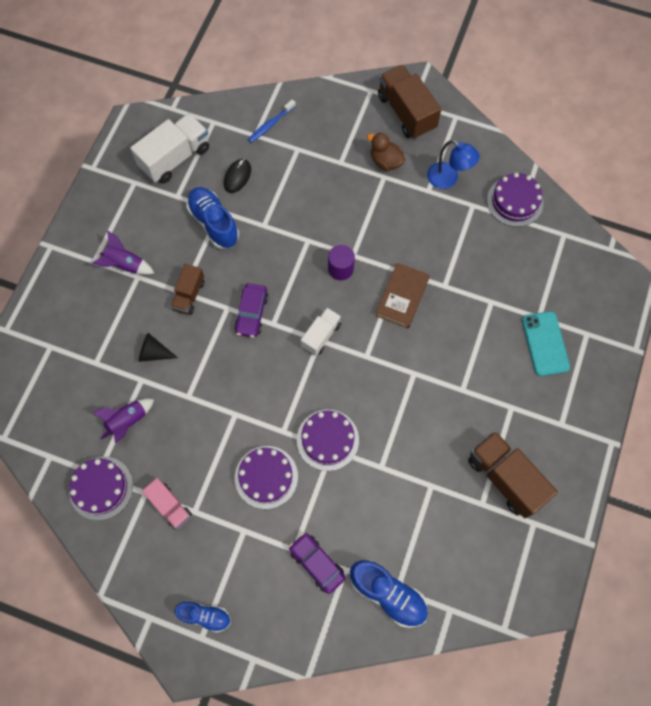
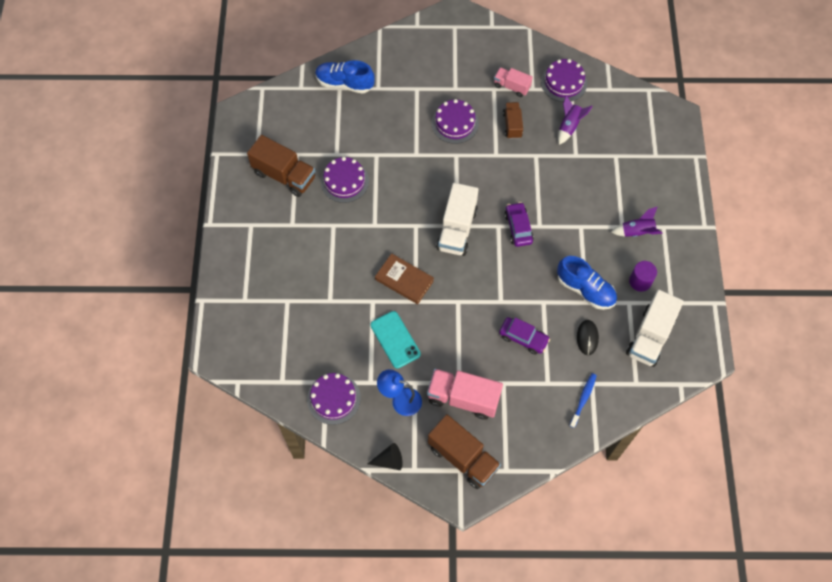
camera: 160 degrees right, 5 degrees down
black cone [139,333,178,362] -> black cone moved to [368,443,402,470]
brown truck [170,264,205,315] -> brown truck moved to [503,102,523,139]
blue shoe [175,601,231,632] -> none
purple car [289,532,346,594] -> purple car moved to [499,317,550,355]
purple cake [297,410,359,471] -> purple cake moved to [321,157,369,203]
white truck [301,308,341,356] -> white truck [436,183,479,256], size x1.70
purple cylinder [328,245,355,281] -> purple cylinder moved to [629,261,657,292]
brown duck [367,133,405,171] -> pink truck [427,369,503,420]
brown book [375,263,430,329] -> brown book turned 60 degrees counterclockwise [375,253,434,304]
turquoise phone [522,311,570,376] -> turquoise phone moved to [370,311,421,368]

